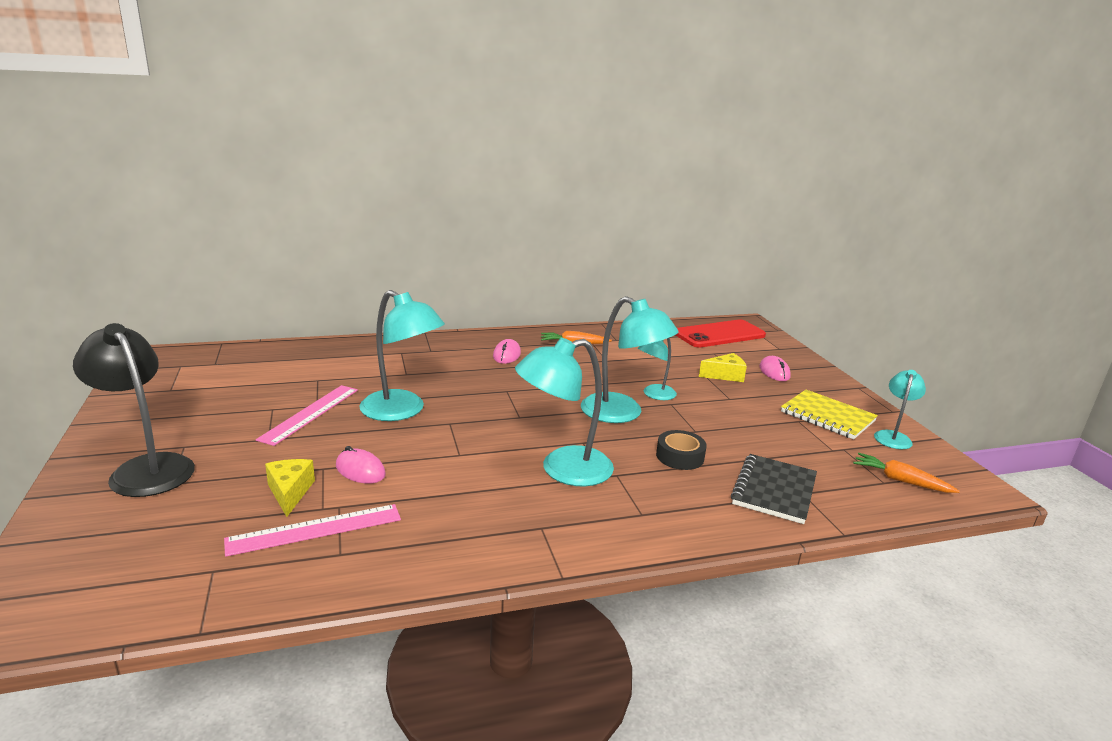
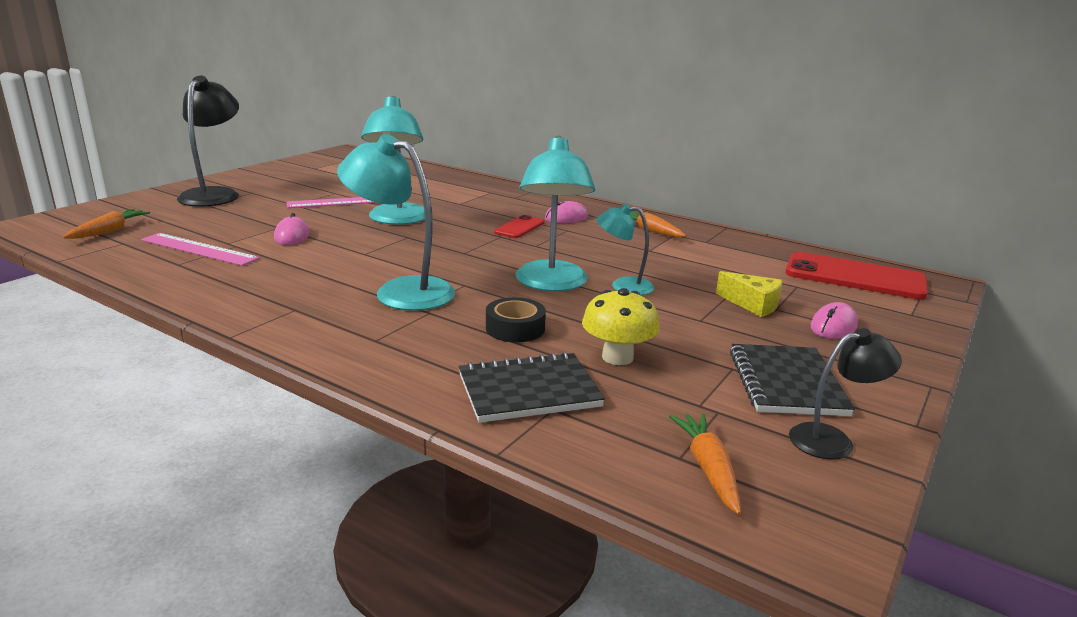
camera: 50 degrees right, 0 degrees up
yellow cheese [265,459,315,517] -> none
yellow notebook [781,390,878,439] -> black notebook [730,344,855,416]
turquoise lamp [874,370,926,449] -> black lamp [789,328,902,460]
none -> orange carrot [63,209,150,239]
none -> red phone [494,215,545,238]
none -> yellow mushroom [582,288,660,365]

